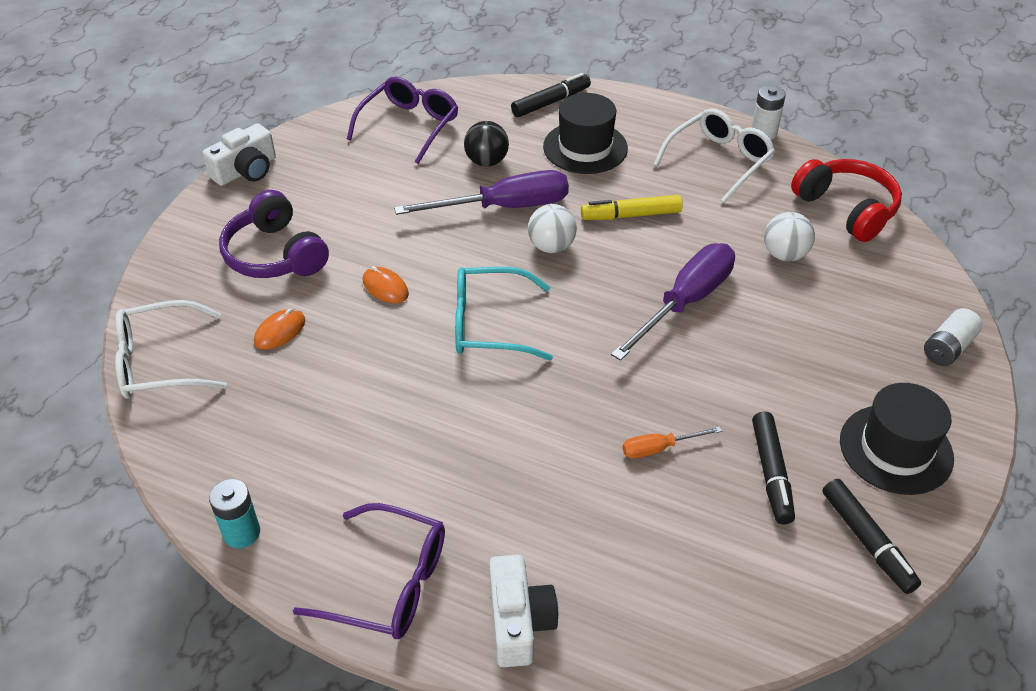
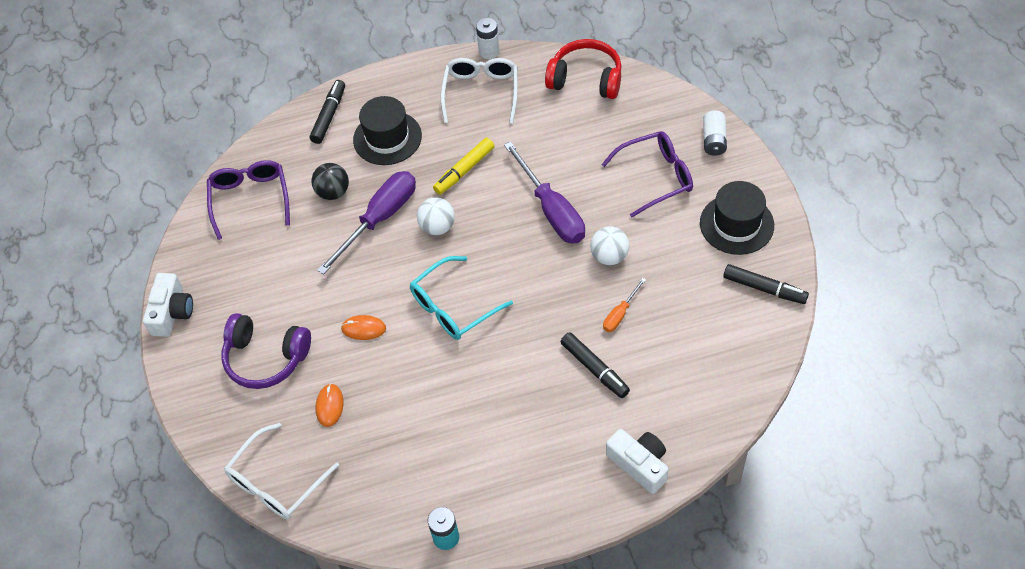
camera: 35 degrees left, 10 degrees up
purple glasses [293,503,445,639] -> purple glasses moved to [601,131,693,217]
purple screwdriver [611,243,735,361] -> purple screwdriver turned 150 degrees clockwise [504,141,585,244]
black marker [752,412,795,524] -> black marker moved to [561,332,630,398]
white ball [764,212,815,261] -> white ball moved to [590,226,629,265]

